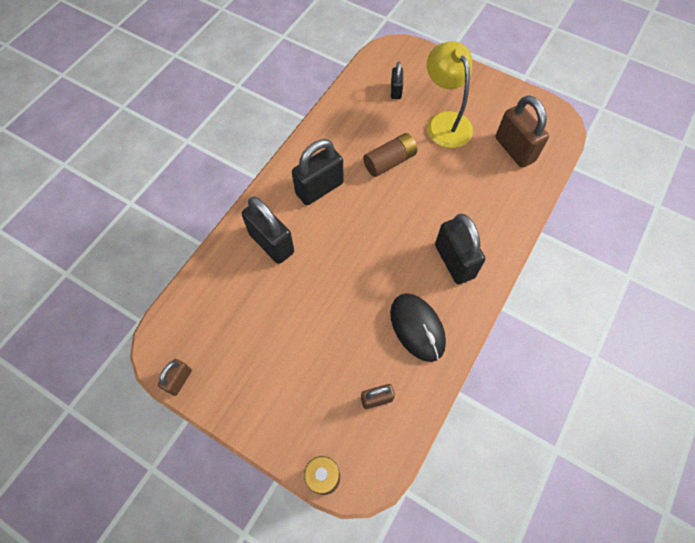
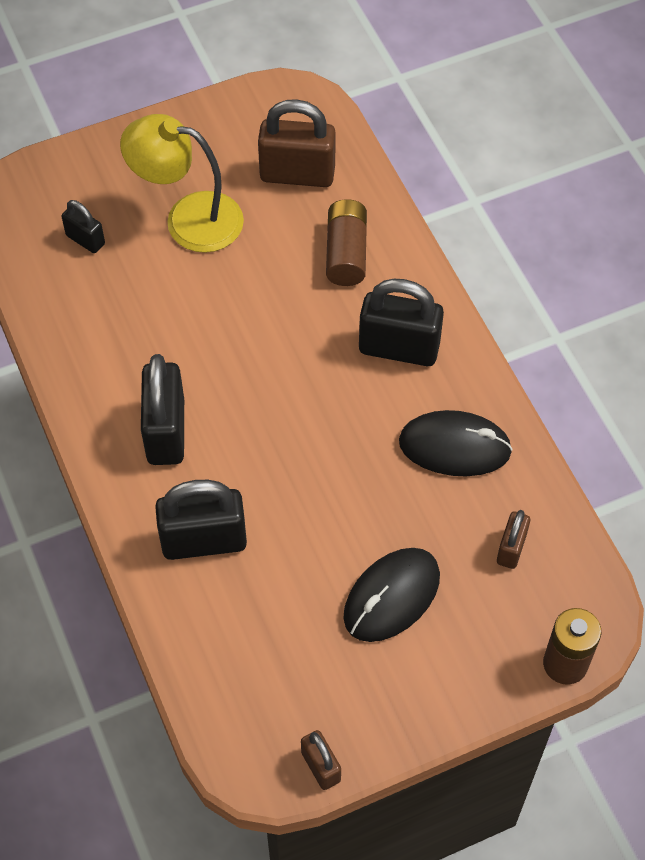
camera: 55 degrees left, 5 degrees down
brown battery [363,133,417,177] -> brown battery moved to [326,199,367,286]
none -> black mouse [343,548,440,642]

